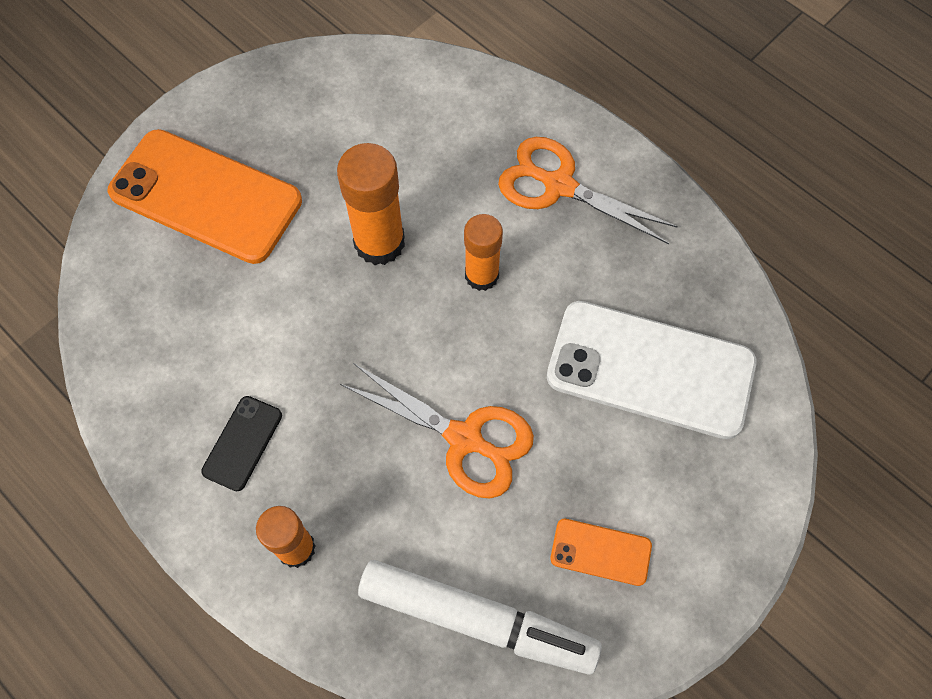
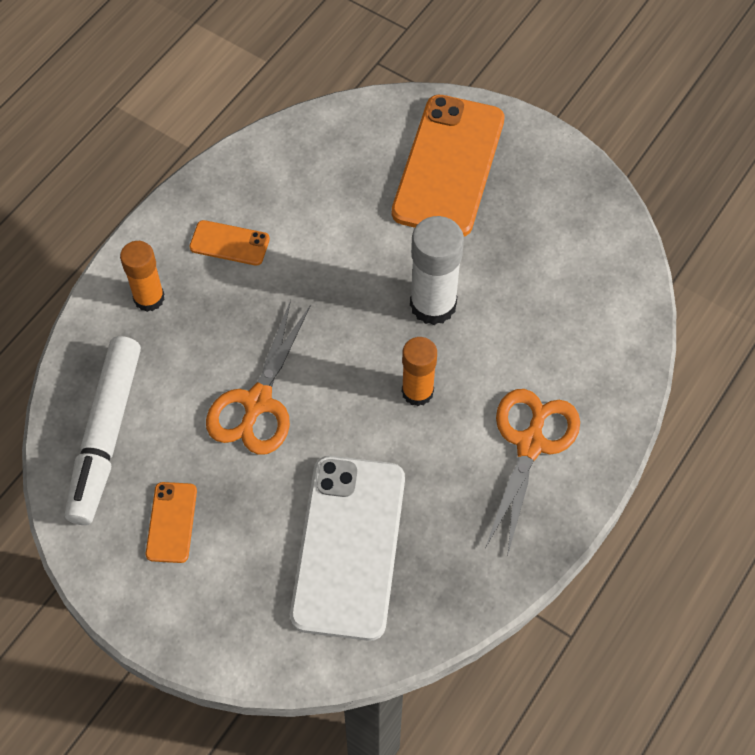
camera: 80 degrees right, 5 degrees down
black phone [201,396,282,491] -> orange phone [189,220,270,266]
orange glue stick [337,143,405,265] -> white glue stick [410,216,464,325]

